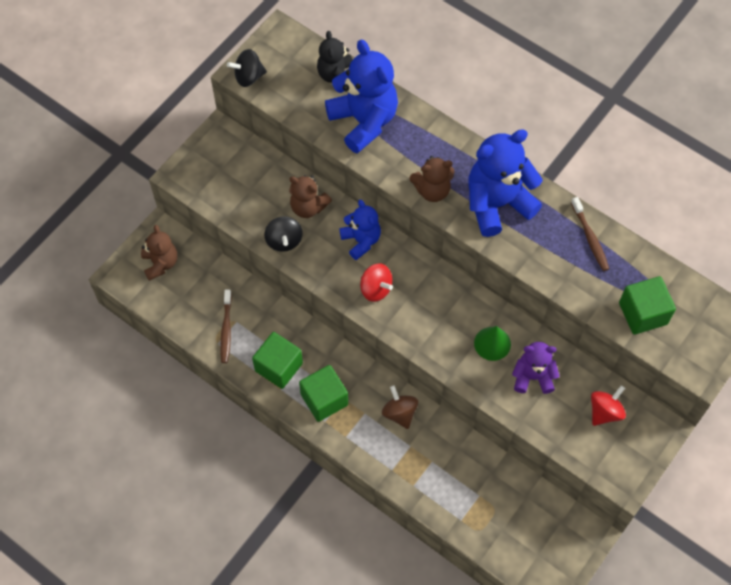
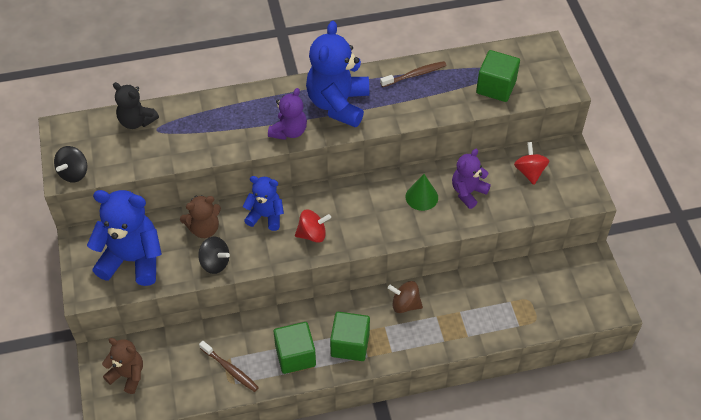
camera: 50 degrees left, 10 degrees down
blue teddy bear [325,39,398,154] -> blue teddy bear moved to [87,190,162,286]
brown teddy bear [409,156,454,202] -> purple teddy bear [268,88,307,140]
brown toothbrush [571,197,609,271] -> brown toothbrush turned 45 degrees counterclockwise [380,61,446,87]

